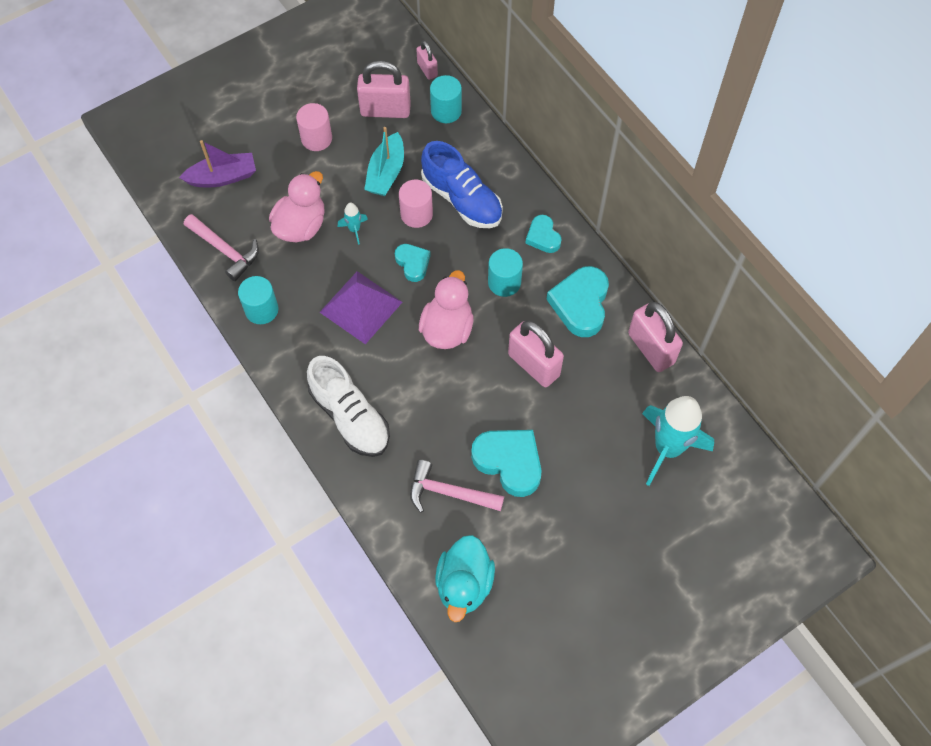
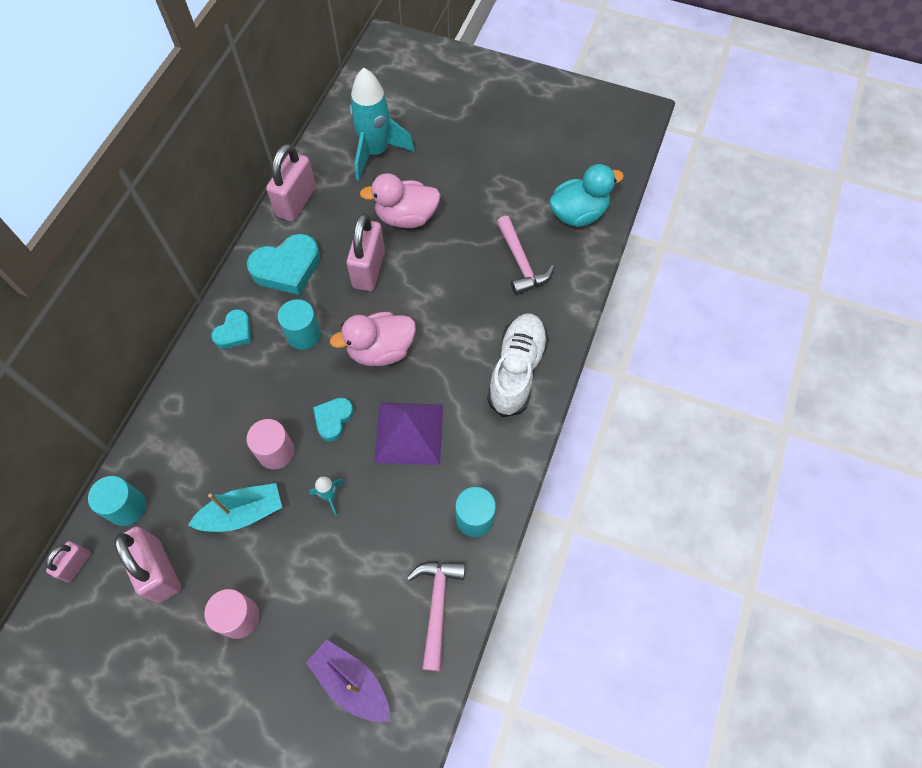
camera: 125 degrees left, 0 degrees up
pink duck [269,171,325,242] -> pink duck moved to [360,173,441,228]
blue shoe [421,141,503,228] -> none
turquoise heart [471,430,542,497] -> none

